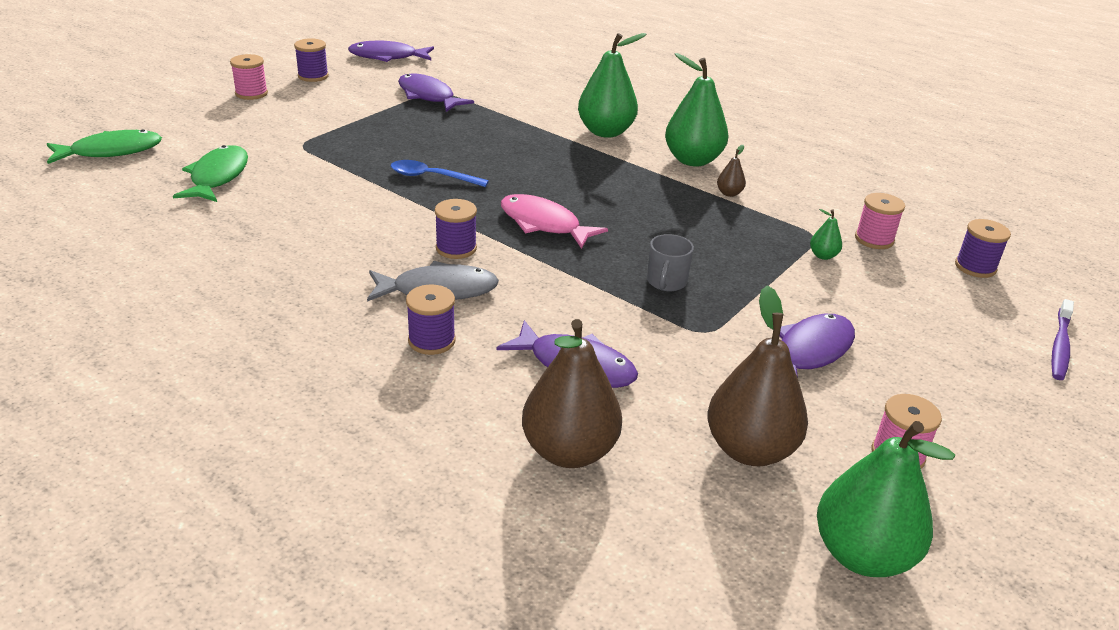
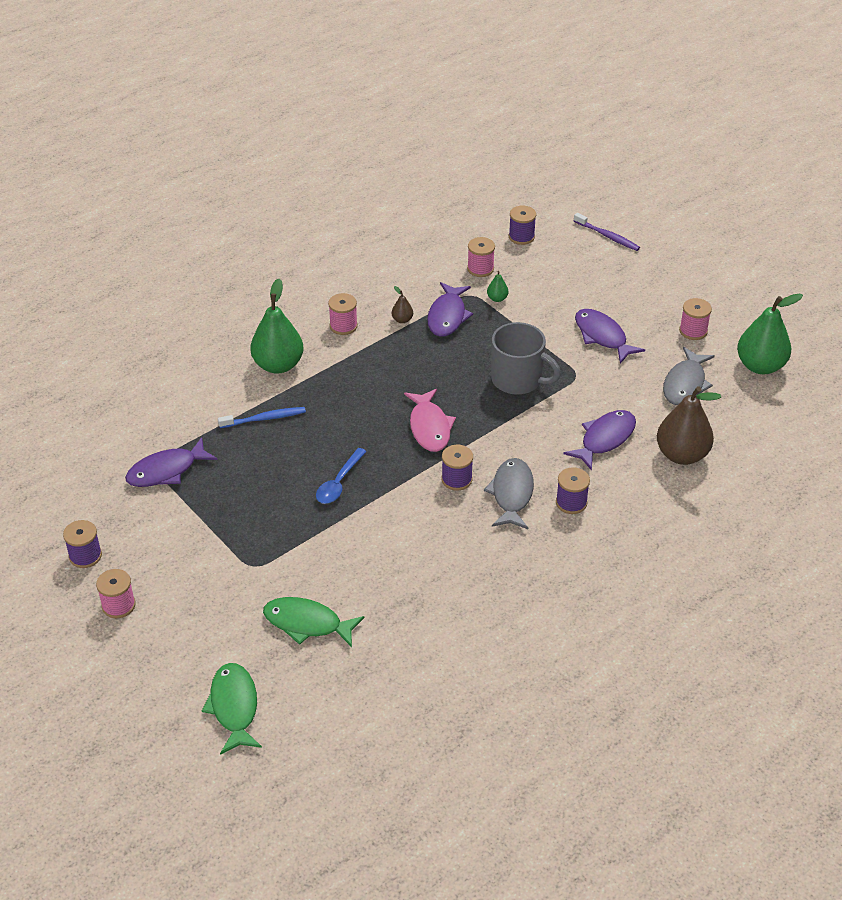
camera: 75 degrees left, 10 degrees up
purple fish [348,41,434,62] -> purple fish moved to [427,282,473,337]
pink fish [501,194,608,249] -> pink fish turned 60 degrees counterclockwise [404,389,456,452]
grey mug [647,234,694,291] -> grey mug [491,322,561,395], size x1.80
green pear [665,53,728,167] -> pink spool [328,293,358,335]
brown pear [707,286,808,466] -> grey fish [663,347,715,405]
none -> blue toothbrush [218,407,306,428]

